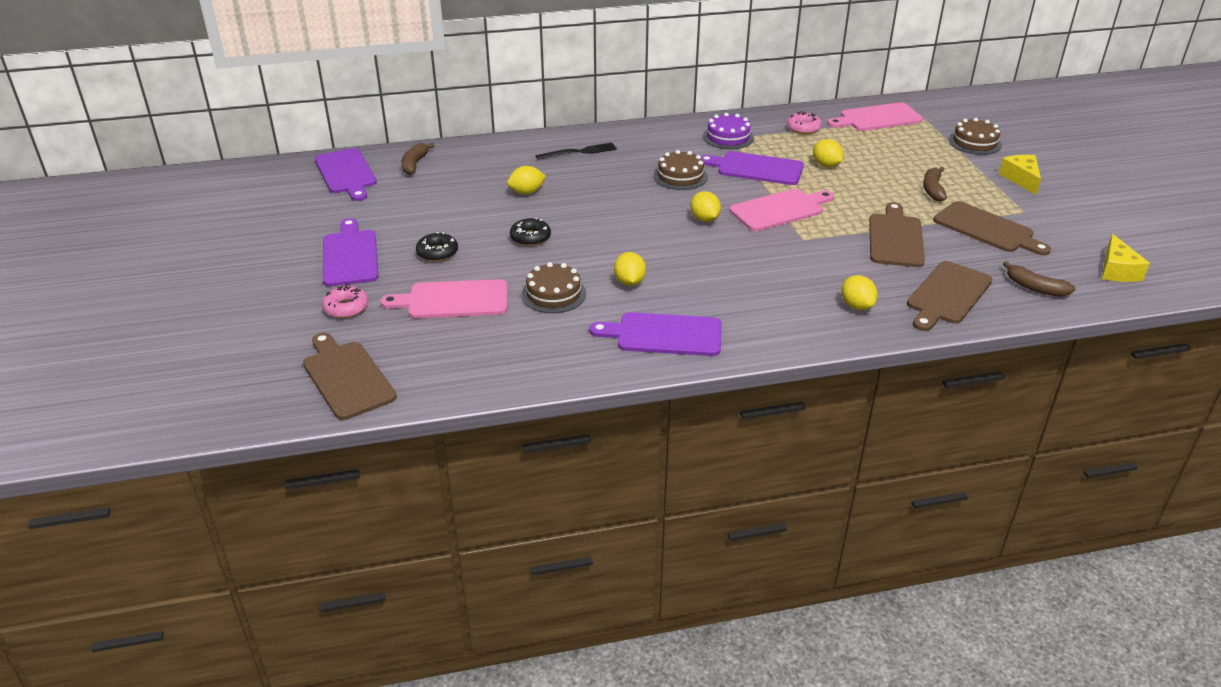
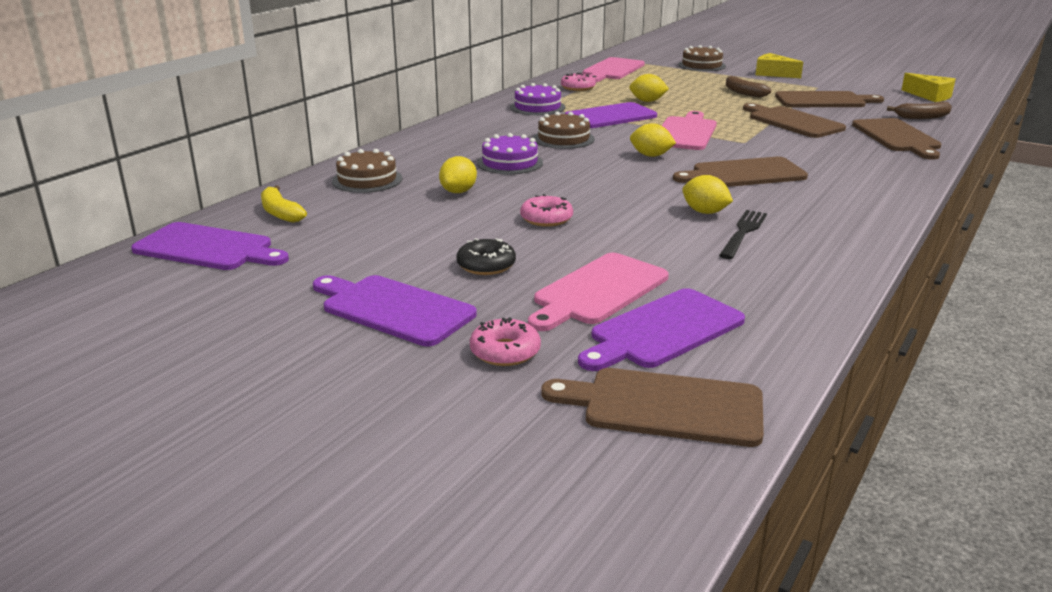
camera: 45 degrees left, 10 degrees down
brown banana [402,143,435,175] -> yellow banana [261,185,307,223]
black donut [510,218,551,246] -> pink donut [520,194,573,227]
brown cake [521,262,586,313] -> brown cake moved to [332,149,402,193]
black fork [536,143,617,160] -> black fork moved to [719,210,767,259]
purple cutting board [589,312,721,356] -> purple cutting board moved to [578,288,745,371]
yellow lemon [841,275,878,310] -> none
none -> purple cake [477,133,543,174]
none -> brown cutting board [673,157,808,187]

